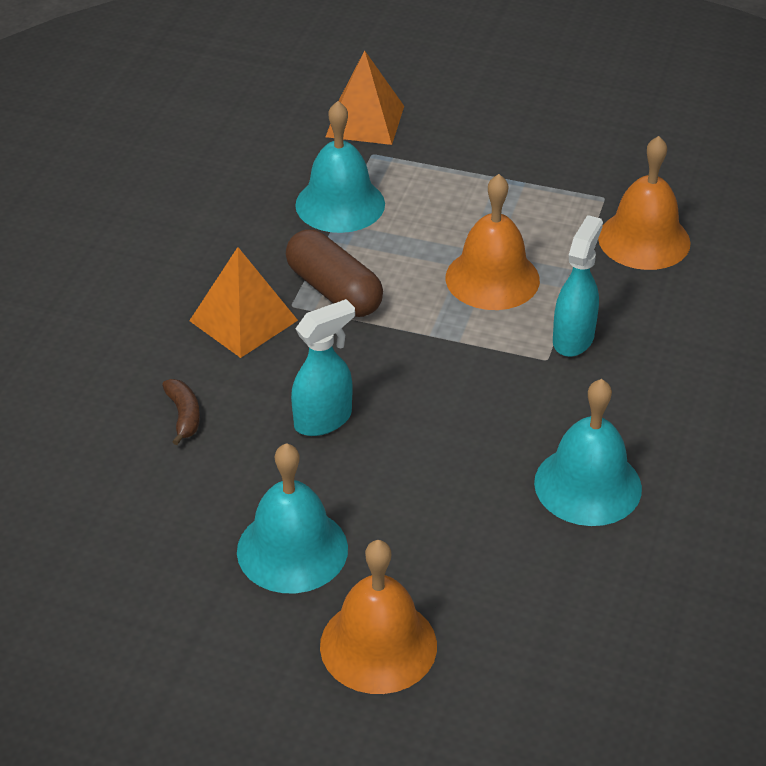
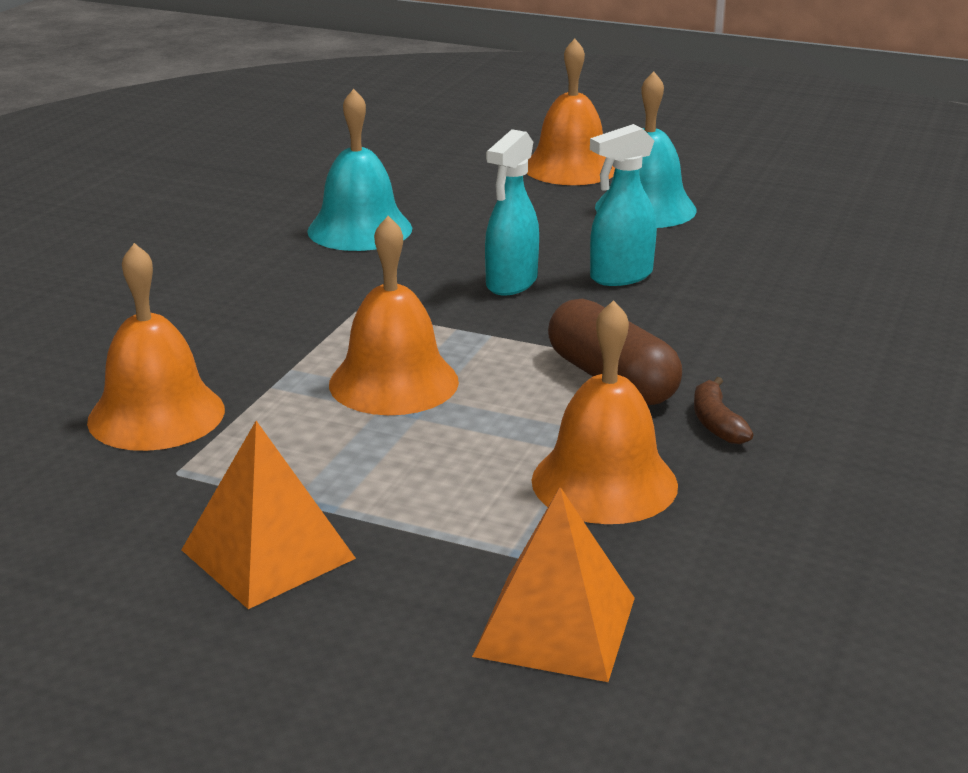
camera: 175 degrees left, 15 degrees down
brown banana [162,379,200,445] -> brown banana moved to [694,377,753,444]
orange pyramid [189,247,298,358] -> orange pyramid moved to [181,421,356,609]
turquoise bell [295,101,385,233] -> orange bell [531,300,678,524]
turquoise spray bottle [553,215,603,357] -> turquoise spray bottle moved to [485,129,539,295]

